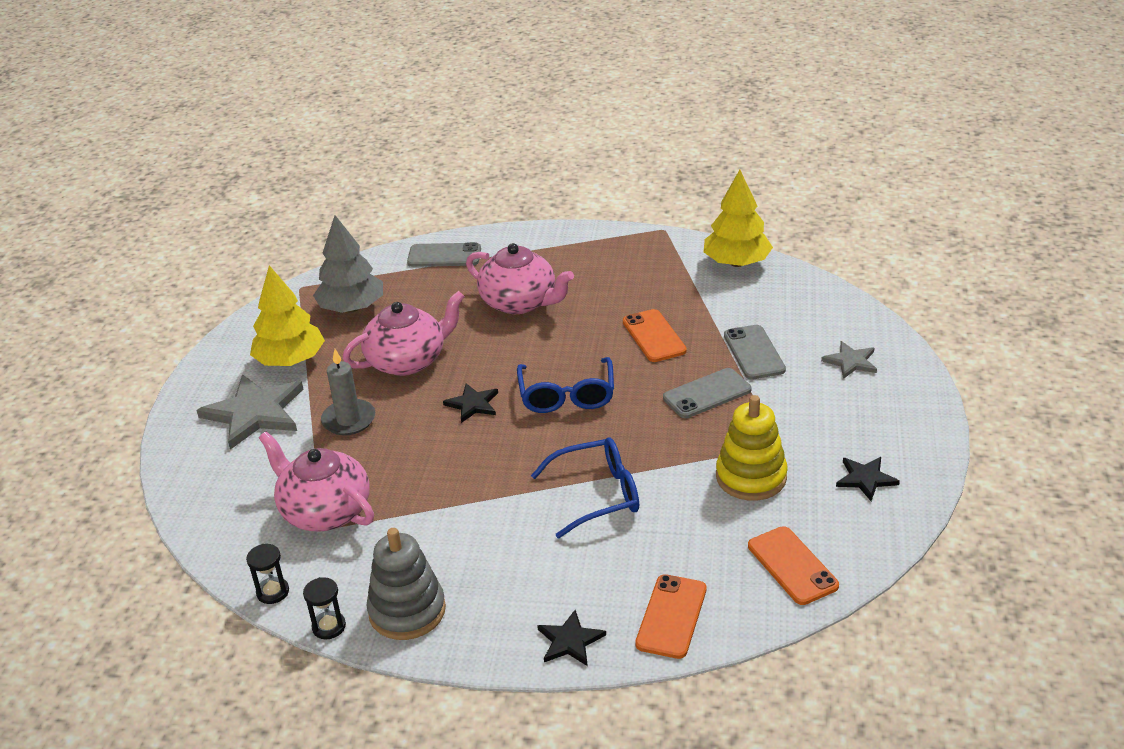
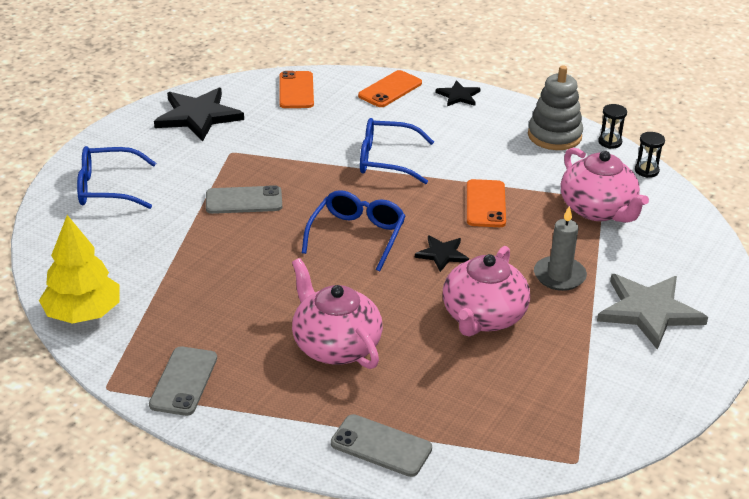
camera: 160 degrees left, 0 degrees up
yellow tree [250,265,325,366] -> none
grey tree [313,215,383,313] -> none
pink teapot [343,291,465,376] -> pink teapot turned 60 degrees counterclockwise [443,246,530,337]
orange phone [623,309,687,362] -> orange phone moved to [467,179,506,227]
yellow stacking toy [716,395,788,501] -> none
grey phone [724,325,786,380] -> grey phone moved to [149,346,217,416]
grey star [821,341,877,379] -> blue glasses [77,146,156,209]
black star [836,457,900,501] -> black star [154,88,244,141], size x1.90

